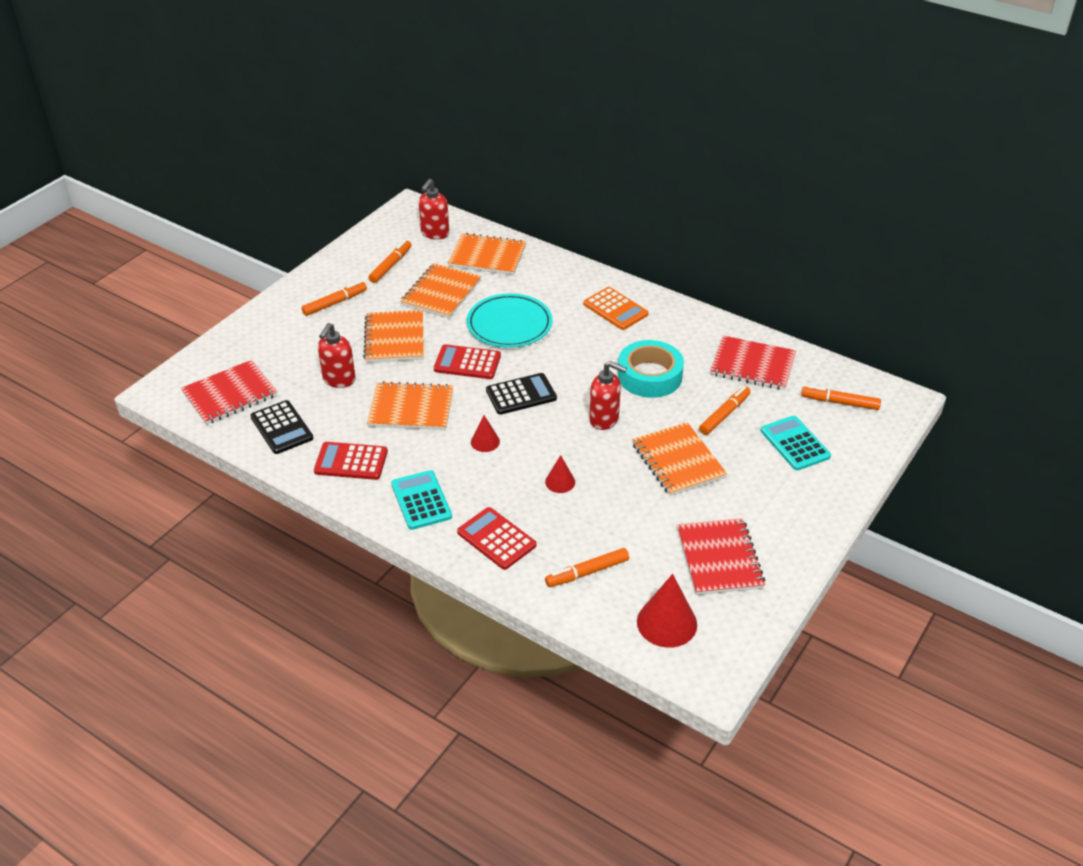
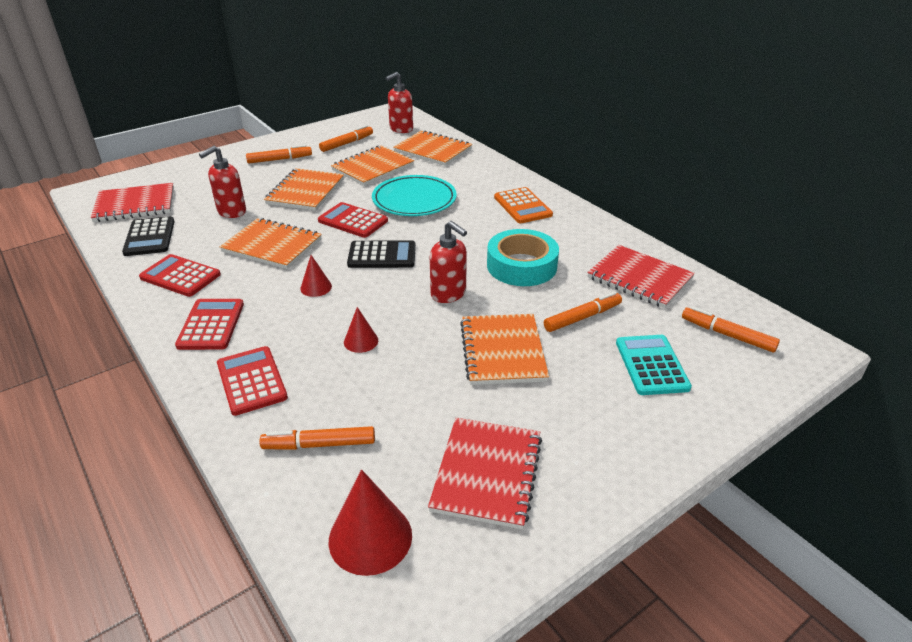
camera: 20 degrees right, 5 degrees down
turquoise calculator [391,470,452,530] -> red calculator [175,299,244,350]

